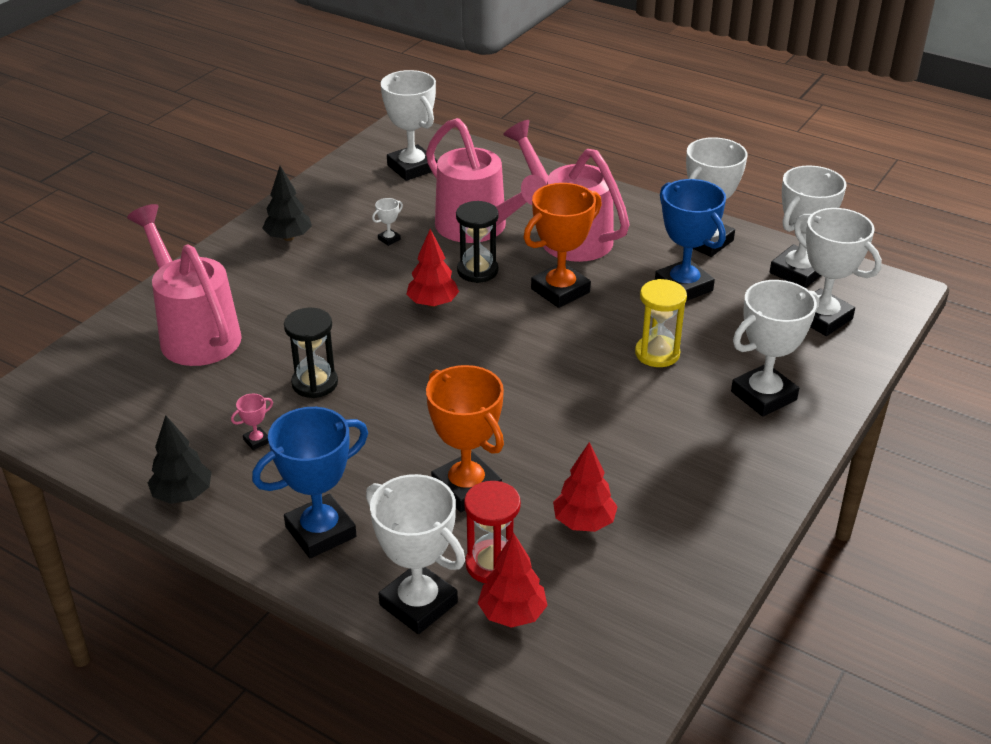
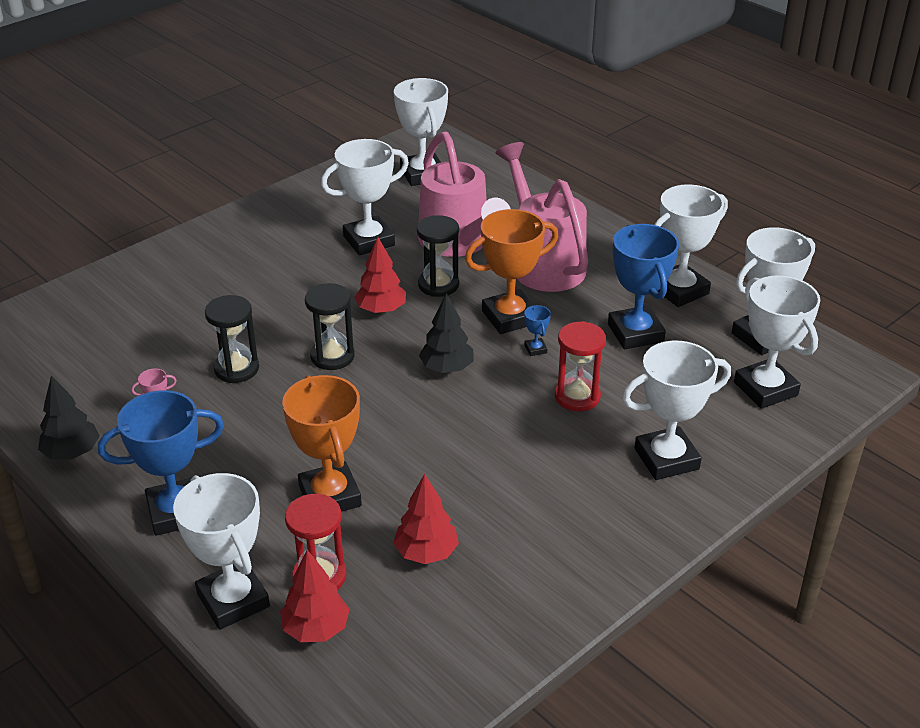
camera: 15 degrees right, 0 degrees up
pink watering can [127,204,242,366] -> none
black tree [262,166,312,241] -> black tree moved to [419,293,474,373]
white trophy [372,198,403,246] -> white trophy [321,139,409,255], size x2.45
yellow hourglass [635,279,687,367] -> red hourglass [555,321,606,411]
none -> black hourglass [305,283,355,370]
none -> blue trophy [524,305,551,356]

